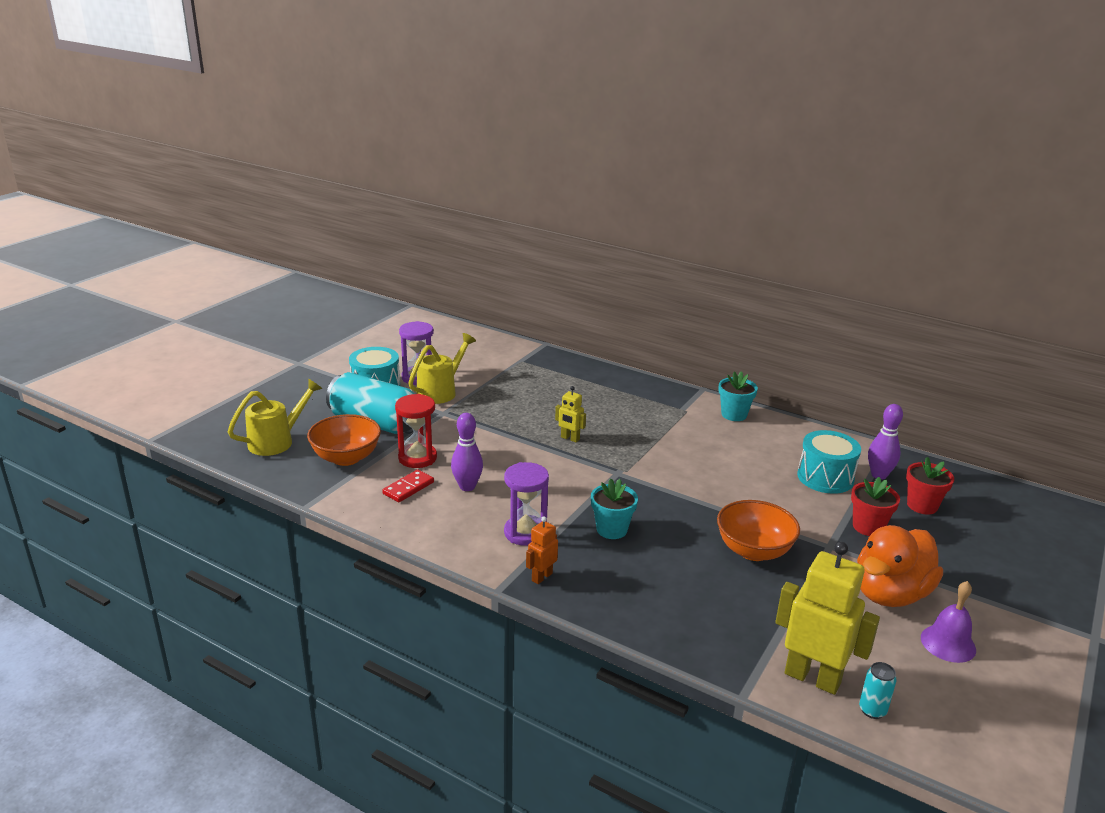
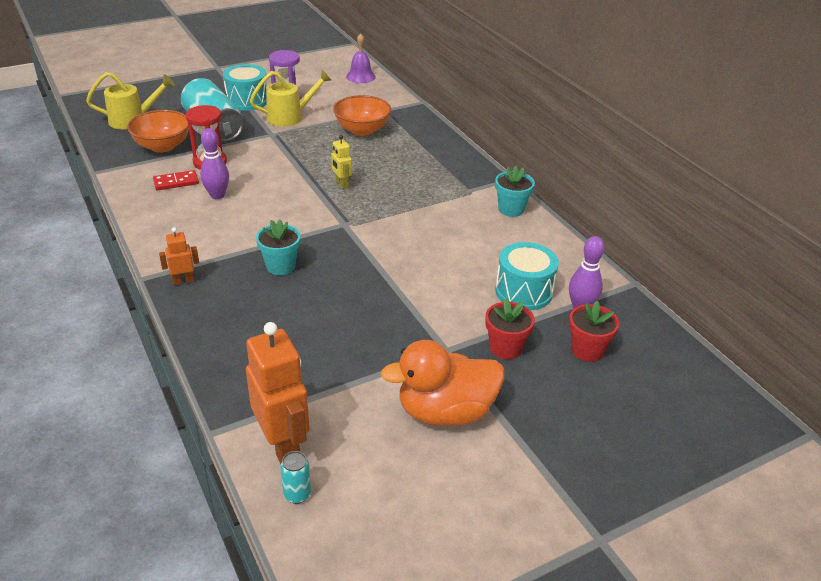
camera: 30 degrees right, 10 degrees up
purple hourglass [504,462,549,546] -> none
orange bowl [717,500,800,561] -> orange bowl moved to [333,95,391,136]
yellow robot [775,542,880,695] -> orange robot [246,322,309,464]
purple bell [921,581,976,663] -> purple bell moved to [346,33,376,83]

